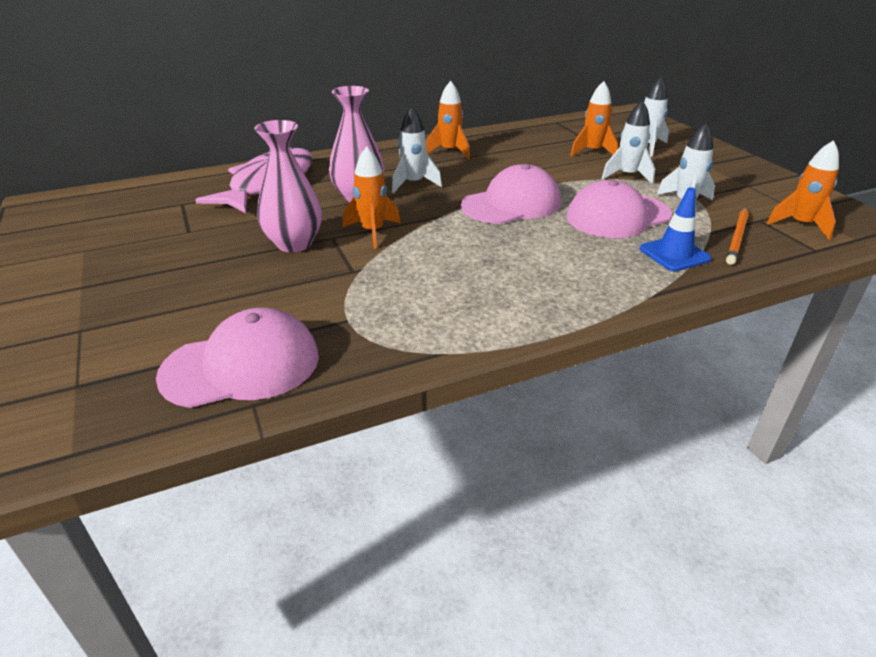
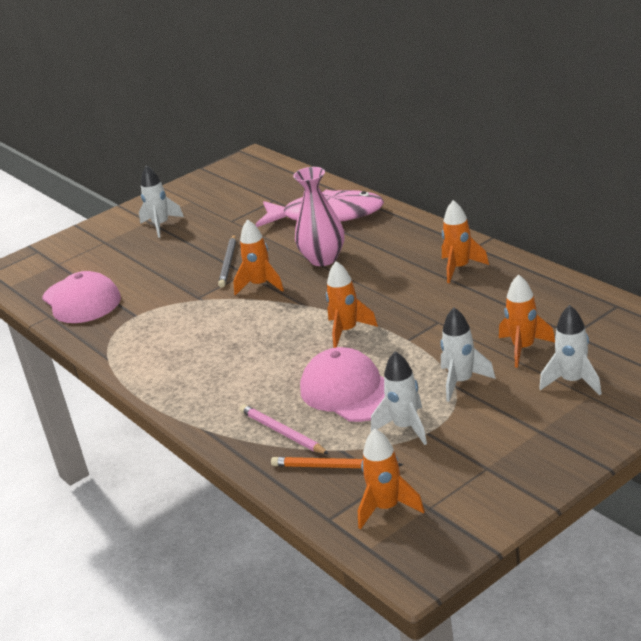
camera: 80 degrees right, 5 degrees down
pink vase [254,120,322,252] -> grey pencil [218,234,236,287]
white rocket [392,107,442,193] -> white rocket moved to [139,165,184,238]
pink cap [461,164,561,224] -> orange rocket [326,261,378,348]
blue traffic cone [640,187,711,271] -> pink pencil [240,404,329,454]

